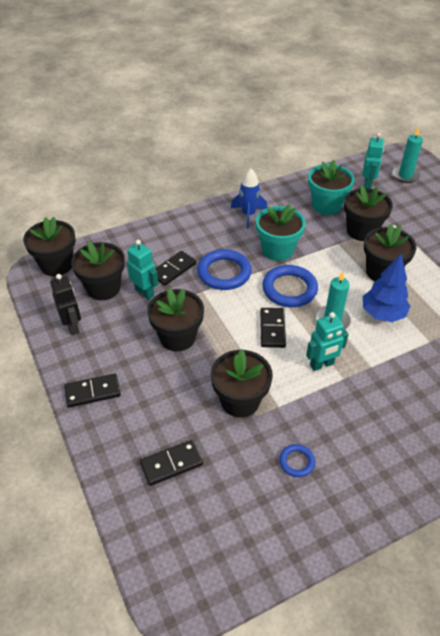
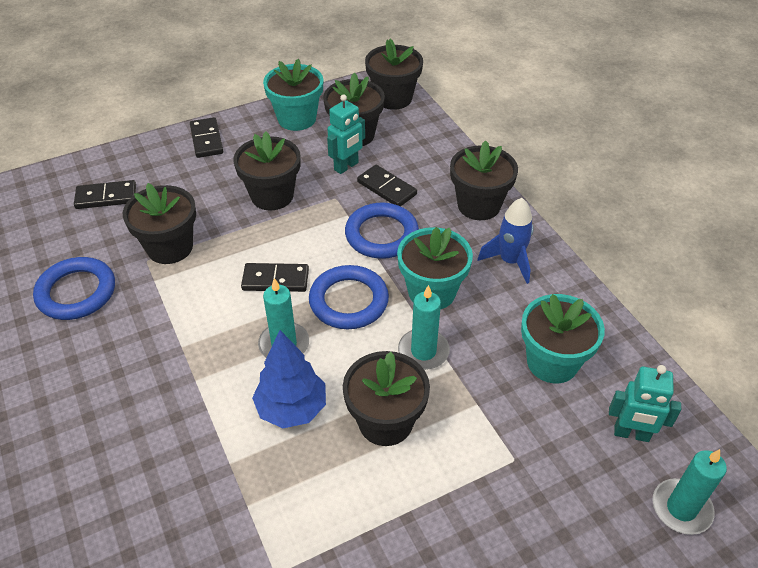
camera: 90 degrees right, 0 degrees up
black robot [50,274,81,336] -> turquoise flower pot [263,59,324,131]
black domino [140,440,203,486] -> black domino turned 75 degrees counterclockwise [74,180,136,209]
blue ring [279,444,315,477] -> blue ring [33,257,115,320], size x1.95
turquoise robot [306,312,349,371] -> none
black flower pot [344,185,393,241] -> black flower pot moved to [450,140,518,220]
none -> turquoise candle [398,285,450,370]

